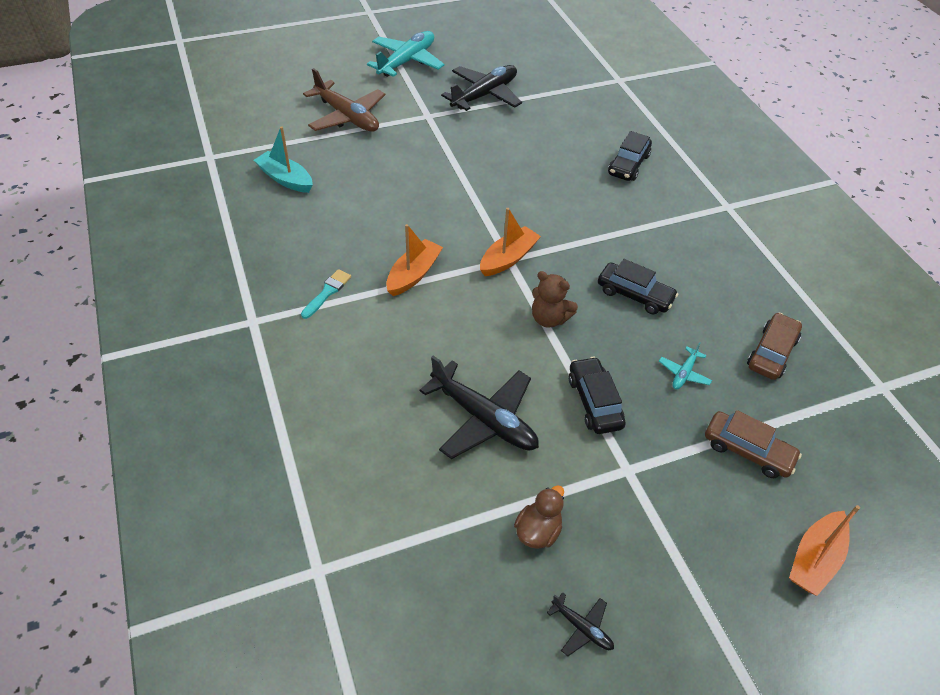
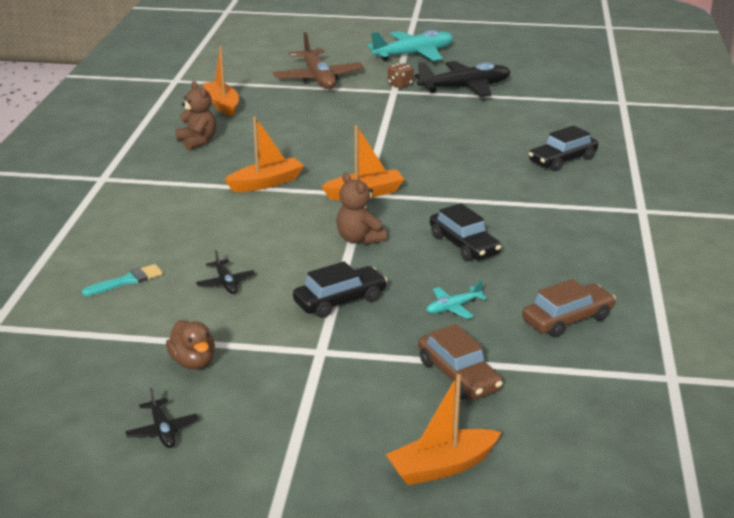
camera: 30 degrees right, 20 degrees down
turquoise boat [254,126,313,193] -> orange boat [202,46,239,117]
turquoise brush [301,269,351,319] -> turquoise brush moved to [82,264,163,296]
black plane [419,356,539,459] -> black plane [196,250,256,294], size x0.46
brown duck [514,485,564,549] -> brown duck turned 90 degrees clockwise [166,320,215,369]
black car [569,357,626,434] -> black car turned 45 degrees clockwise [293,261,388,318]
none -> brown teddy bear [176,81,216,150]
none -> brown dice [388,62,413,88]

